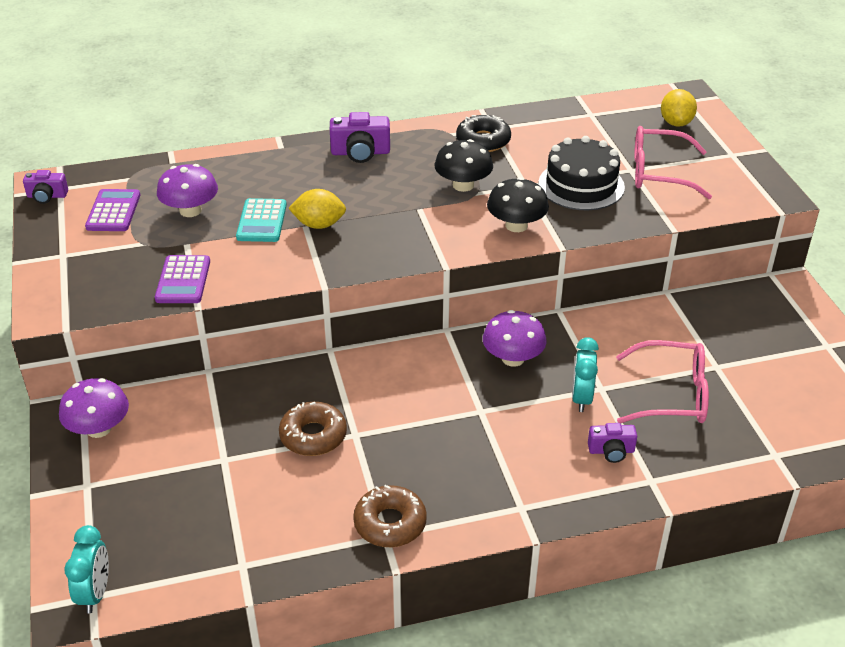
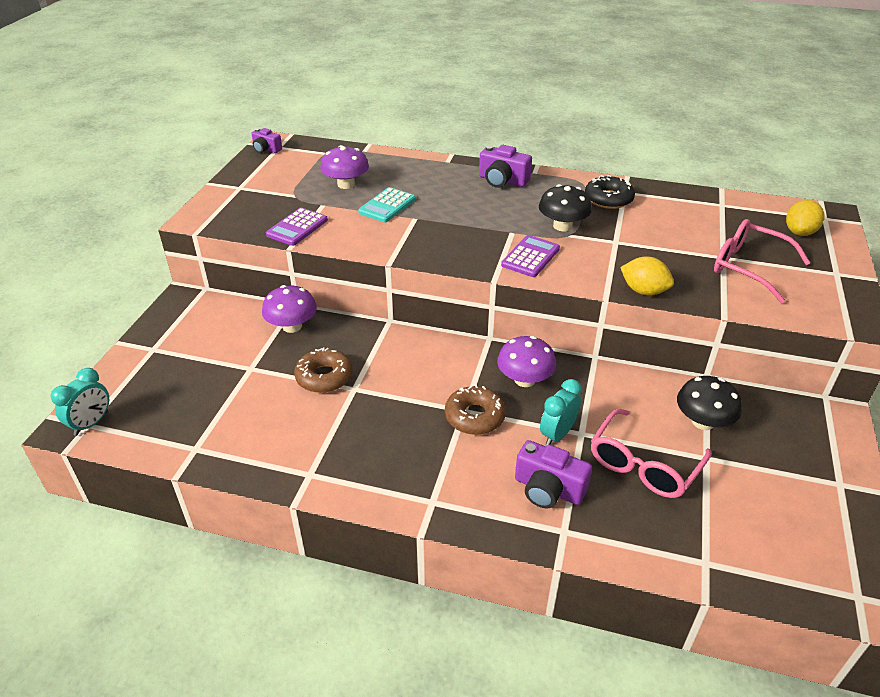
camera: 30 degrees right, 0 degrees up
purple mushroom [59,378,129,438] -> purple mushroom moved to [262,285,317,333]
purple calculator [85,189,140,231] -> purple calculator moved to [501,235,560,277]
yellow lemon [288,189,346,229] -> yellow lemon moved to [620,257,674,296]
brown donut [353,485,427,547] -> brown donut moved to [445,384,506,435]
black mushroom [487,177,549,232] -> black mushroom moved to [677,376,742,430]
black cake [538,136,625,210] -> none
purple camera [588,423,637,463] -> purple camera [515,440,592,509], size x1.58
pink glasses [616,340,709,423] -> pink glasses turned 90 degrees clockwise [591,409,711,498]

